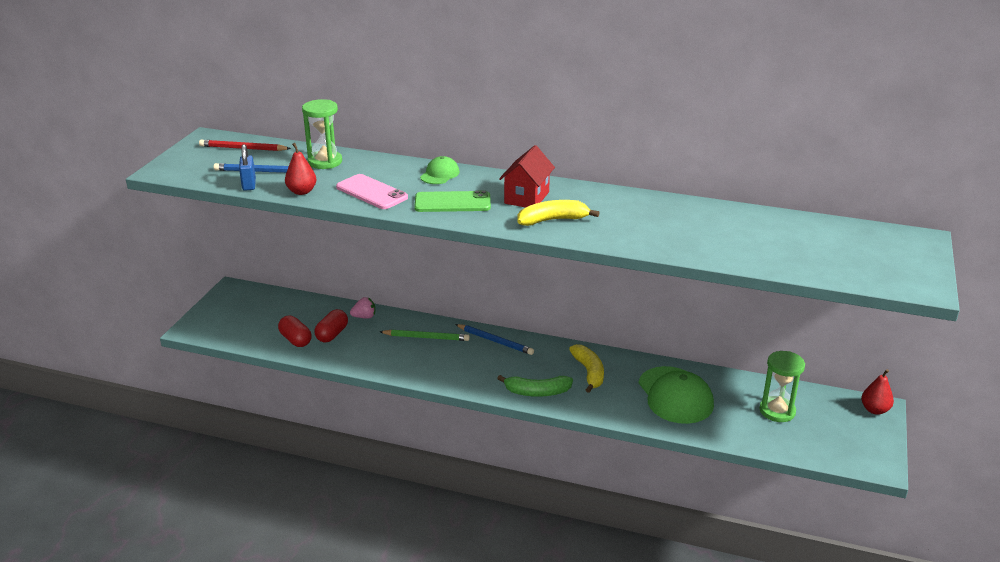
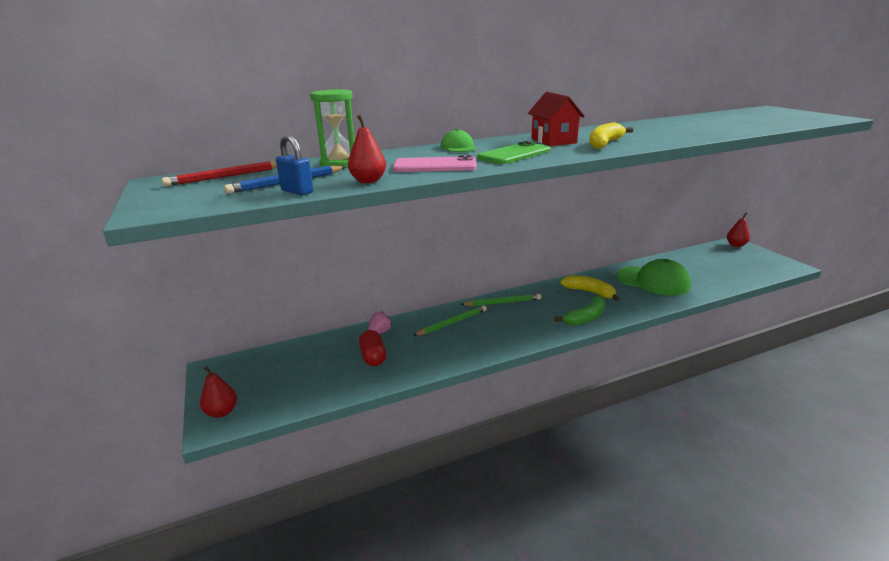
camera: 40 degrees left, 5 degrees down
red capsule [278,316,312,347] -> none
blue pencil [455,324,534,355] -> green pencil [460,294,541,306]
green hourglass [759,351,805,422] -> none
none -> red pear [200,366,237,418]

